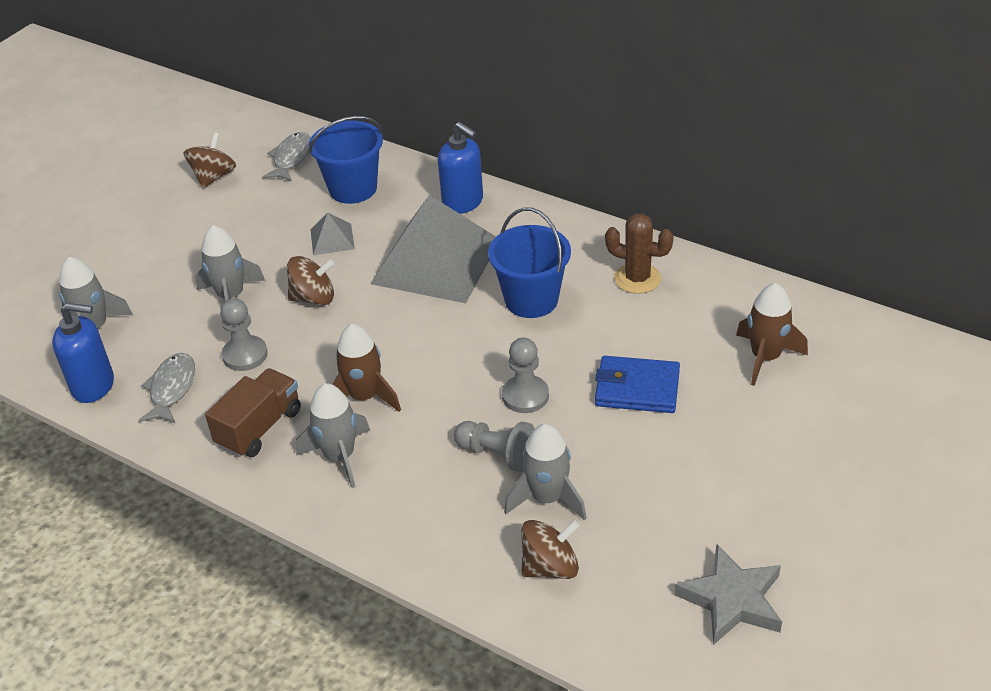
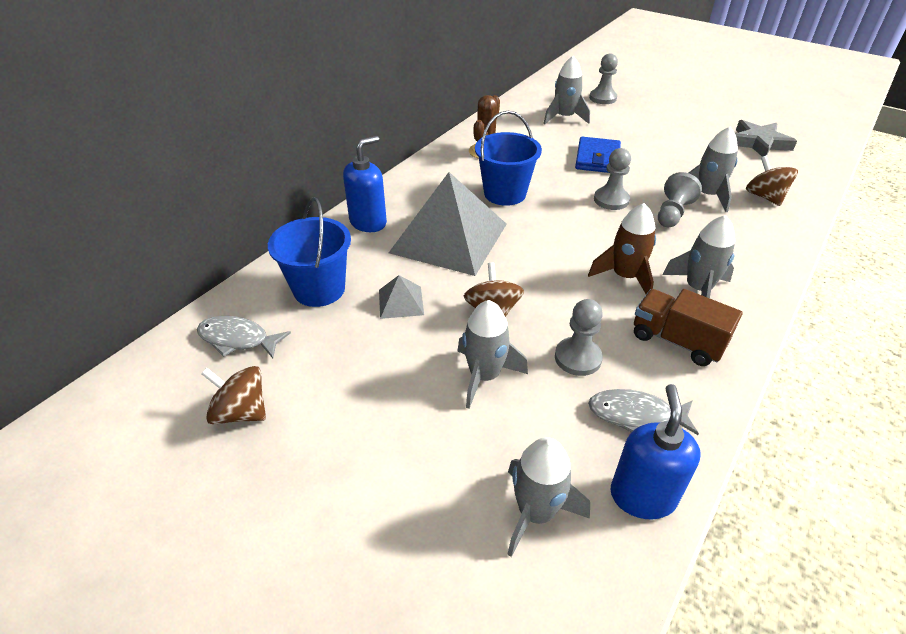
camera: 90 degrees left, 0 degrees up
brown rocket [736,283,808,386] -> grey rocket [543,56,590,124]
none -> grey pawn [589,53,618,104]

